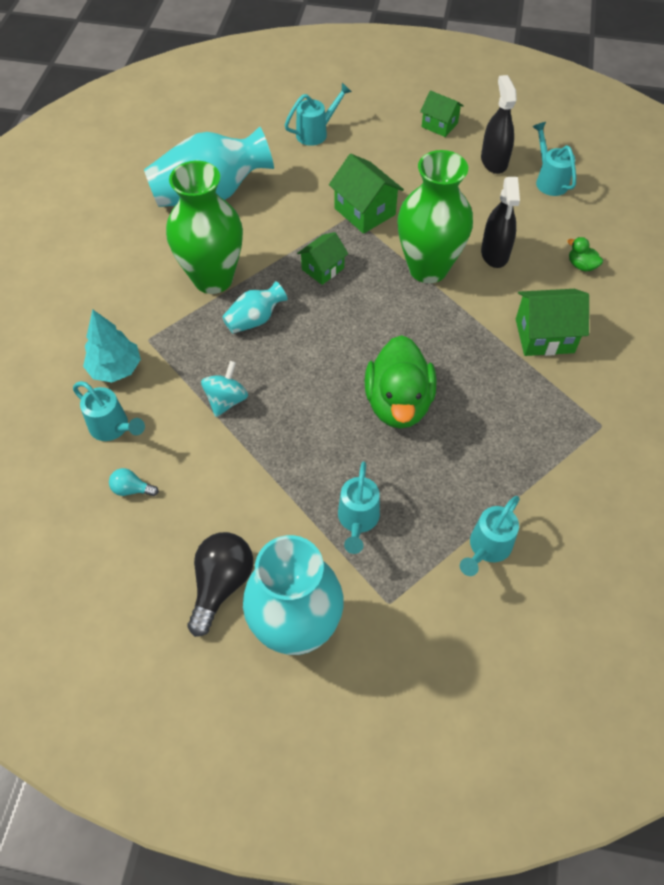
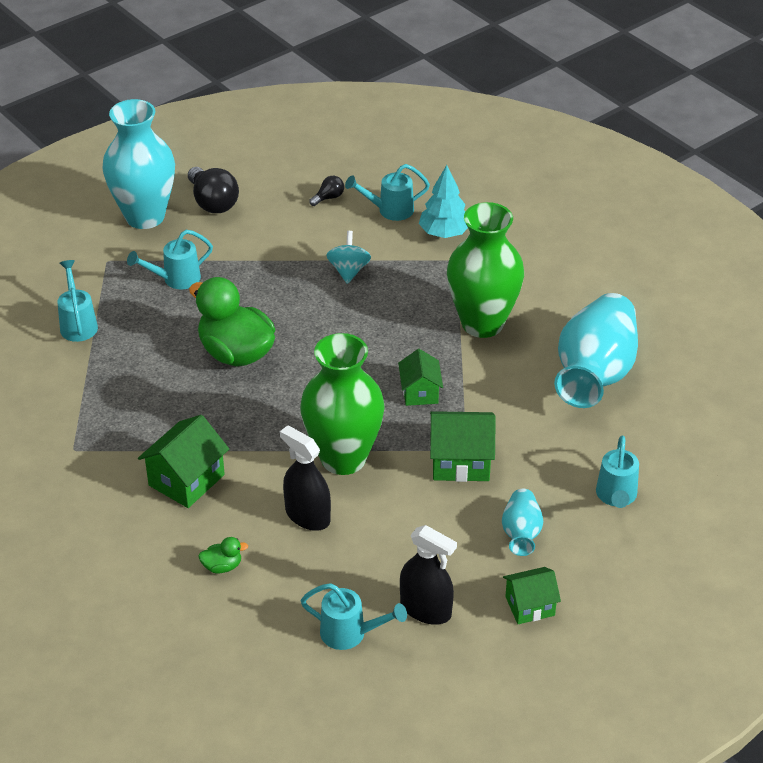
camera: 130 degrees right, 15 degrees down
turquoise light bulb [109,468,159,496] -> black light bulb [309,176,344,206]
turquoise spinning top [201,361,248,417] -> turquoise spinning top turned 150 degrees counterclockwise [326,231,371,284]
turquoise vase [222,281,288,334] -> turquoise vase moved to [502,489,543,556]
turquoise watering can [338,461,380,554] -> turquoise watering can turned 75 degrees counterclockwise [127,230,213,289]

